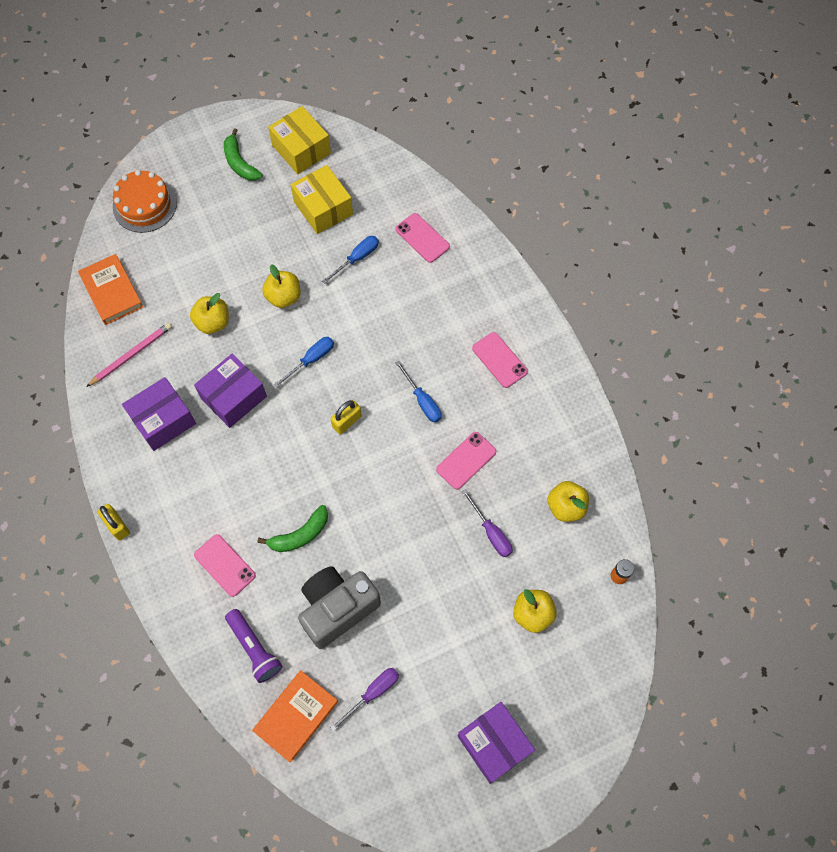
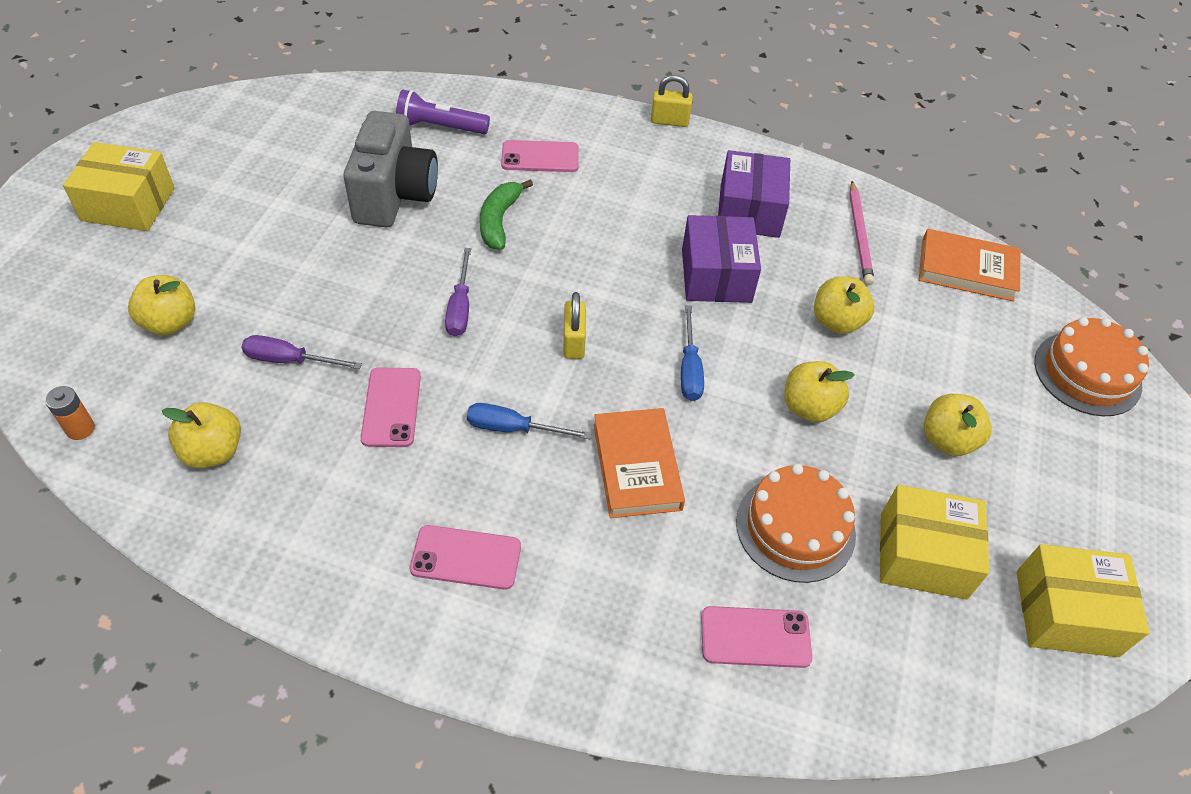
camera: 130 degrees right, 15 degrees down
green banana [224,128,262,181] -> none
orange book [252,670,338,763] -> orange book moved to [594,408,685,518]
blue screwdriver [322,236,379,284] -> orange cake [736,464,856,583]
purple screwdriver [330,668,399,731] -> purple screwdriver moved to [445,248,471,336]
purple box [457,702,535,784] -> yellow box [63,142,175,231]
none -> yellow apple [924,394,992,456]

